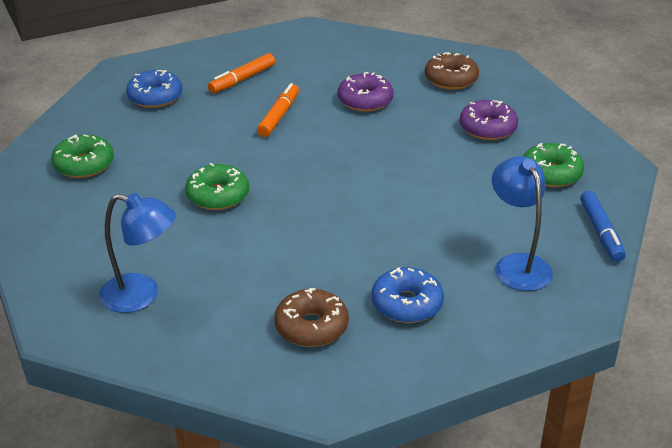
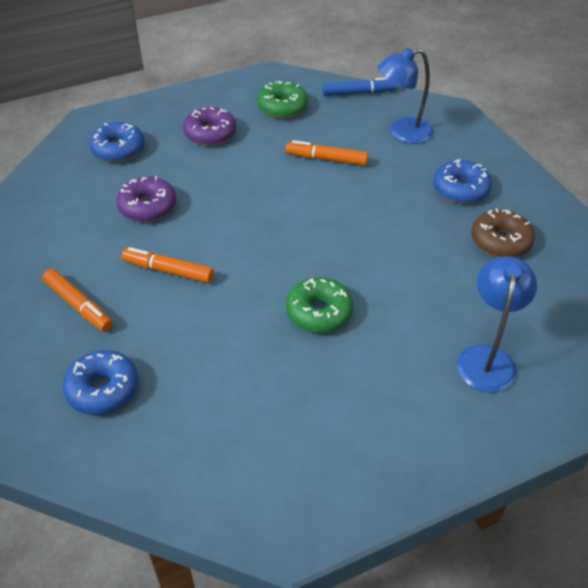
camera: 90 degrees left, 10 degrees up
green donut [51,134,114,178] -> none
brown donut [425,52,479,90] -> blue donut [89,122,145,162]
none -> orange marker [286,140,368,166]

